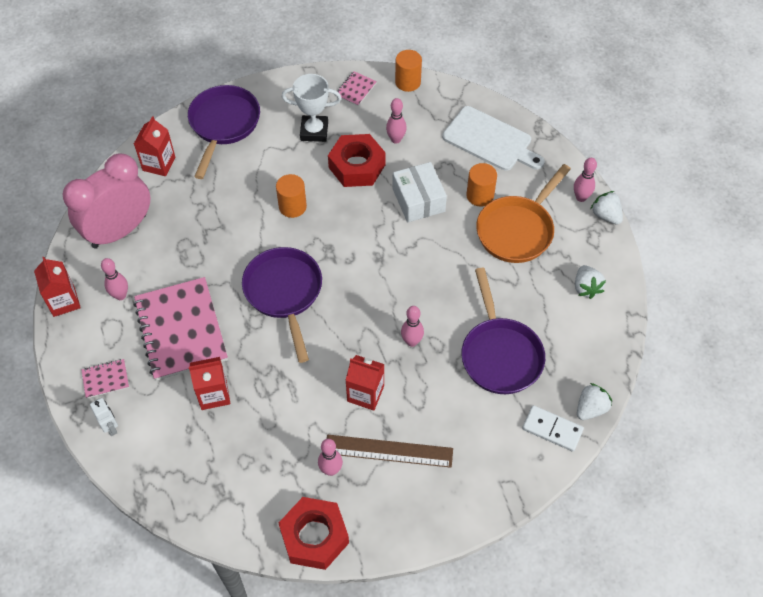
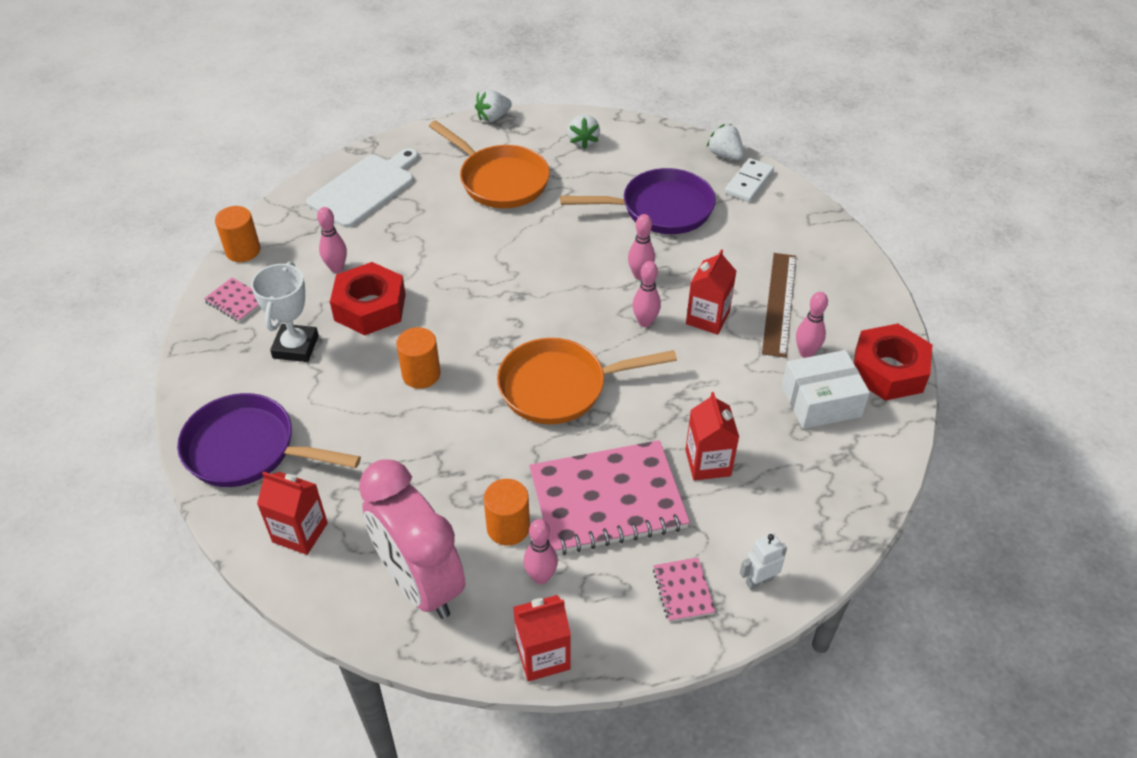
camera: 85 degrees left, 10 degrees down
purple pan [242,247,322,363] -> orange pan [497,338,677,424]
white box [392,162,447,222] -> white box moved to [781,350,870,429]
orange cylinder [466,163,497,207] -> orange cylinder moved to [484,479,530,546]
pink bowling pin [574,158,597,202] -> pink bowling pin moved to [633,261,661,327]
white strawberry [575,265,606,299] -> white strawberry turned 90 degrees clockwise [567,115,600,149]

